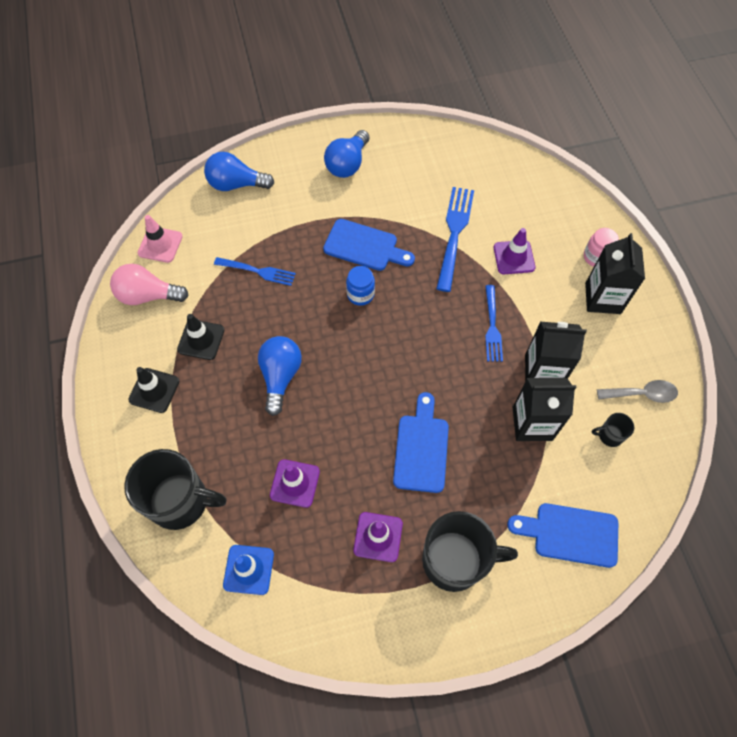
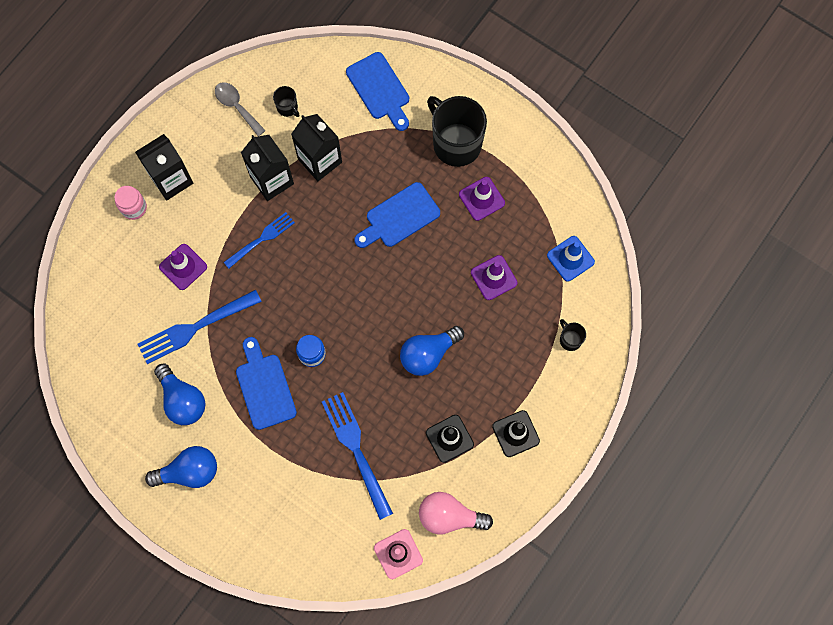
camera: 130 degrees left, 10 degrees up
pink light bulb [110,264,189,305] -> pink light bulb turned 135 degrees clockwise [419,492,493,535]
black mug [124,449,227,530] -> black mug [560,319,586,351], size x0.44
blue light bulb [204,152,274,191] -> blue light bulb moved to [154,364,205,425]
blue fork [214,257,296,286] -> blue fork [322,392,393,520], size x1.56

